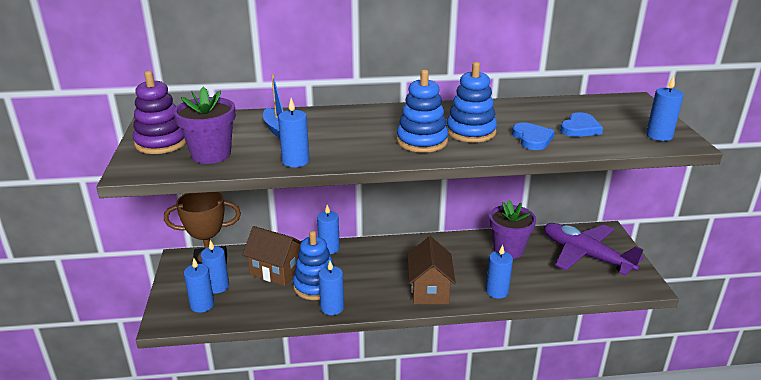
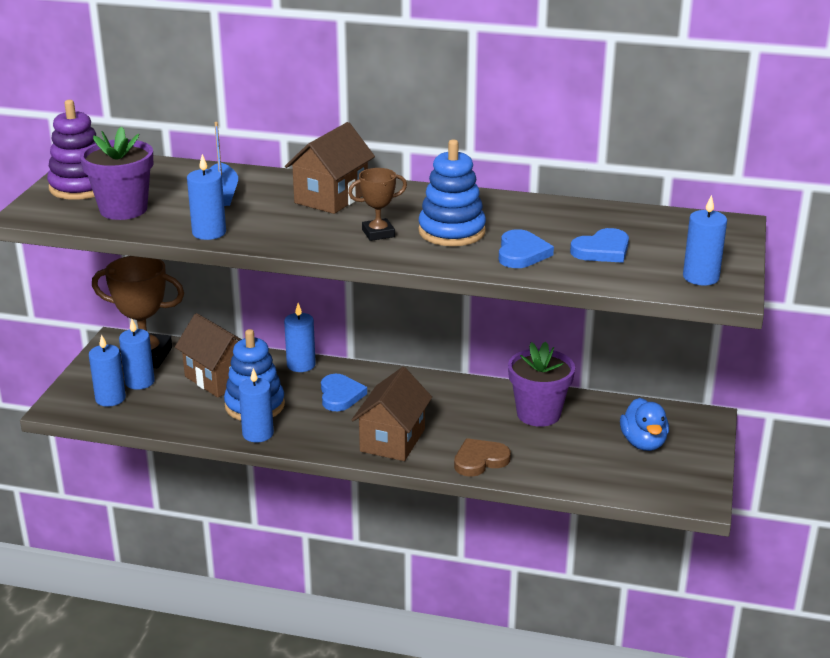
camera: 20 degrees right, 0 degrees up
blue stacking toy [397,70,448,153] -> brown trophy [348,168,407,241]
blue candle [486,245,513,299] -> brown heart [454,438,511,477]
purple plane [544,223,644,275] -> blue duck [620,398,669,451]
none -> brown house [285,122,375,214]
none -> blue heart [321,374,367,411]

